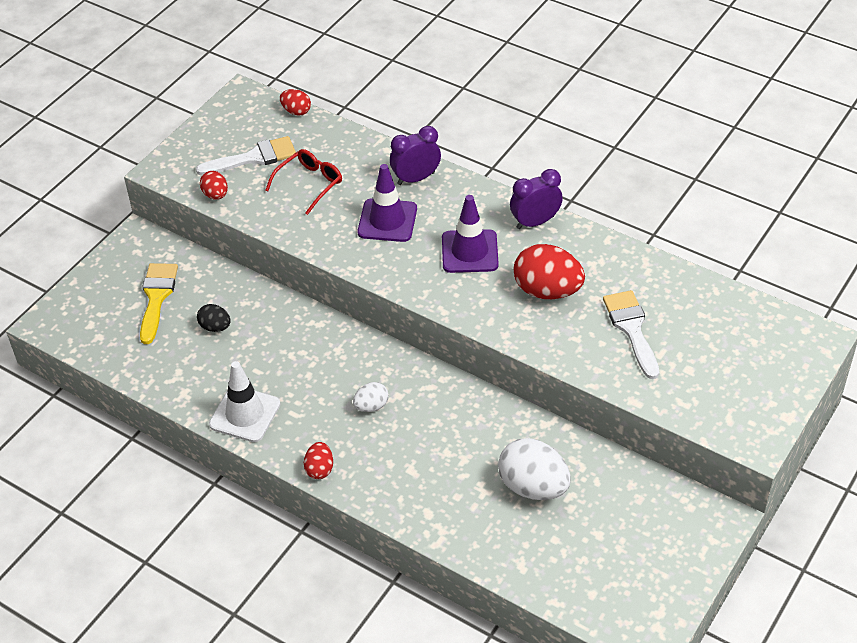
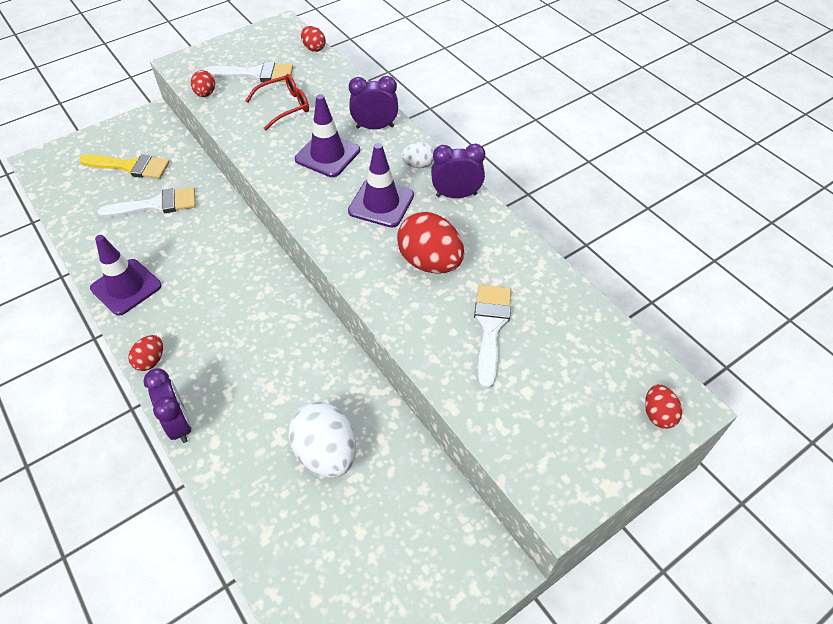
camera: 20 degrees right, 5 degrees up
yellow brush [140,263,178,344] -> yellow brush turned 75 degrees clockwise [79,154,170,179]
black egg [197,304,231,332] -> white brush [98,187,196,217]
white traffic cone [209,361,281,442] -> purple traffic cone [90,235,162,316]
white egg [353,382,389,412] -> white egg moved to [401,142,434,168]
none -> purple clock [143,368,191,443]
none -> red egg [645,384,682,429]

